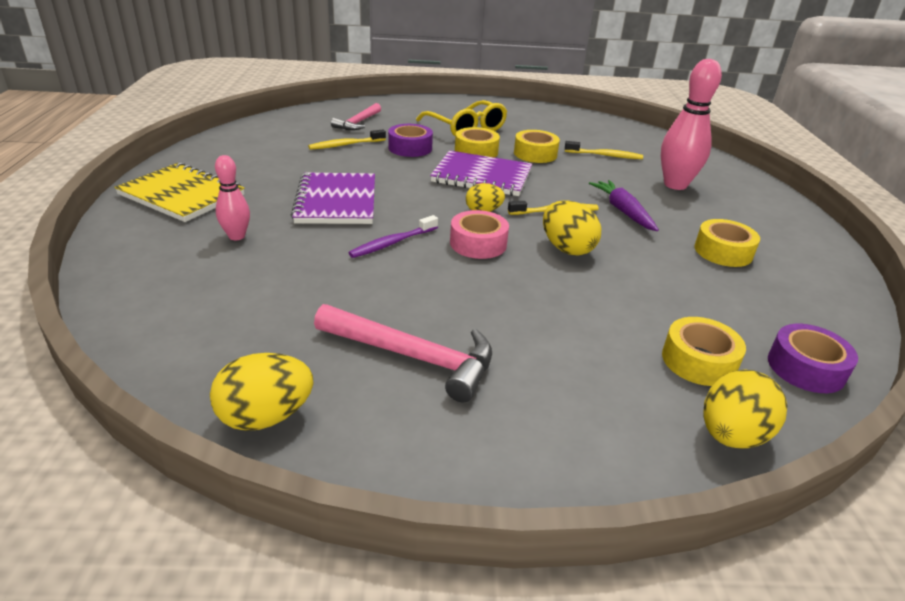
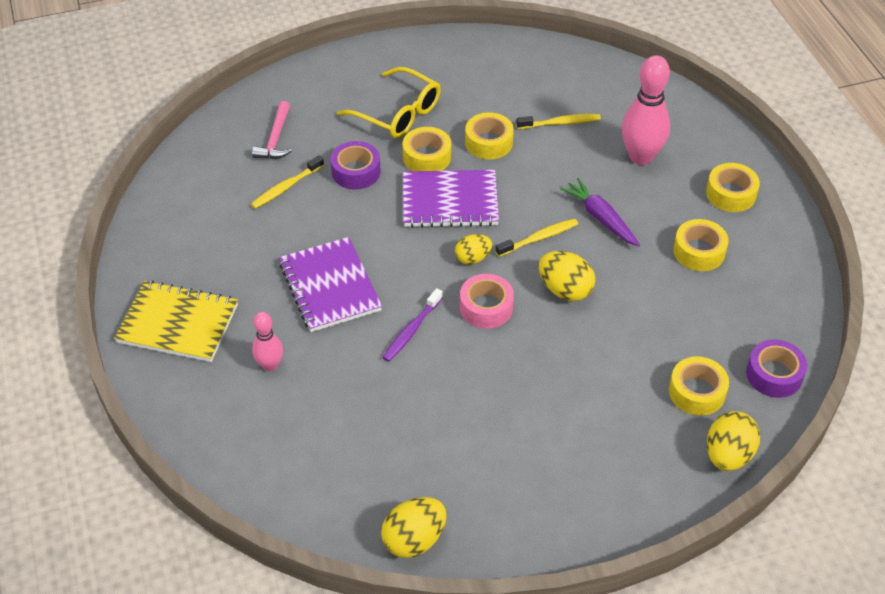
camera: 15 degrees left, 15 degrees up
pink hammer [314,304,492,402] -> none
none -> yellow tape [706,163,760,212]

